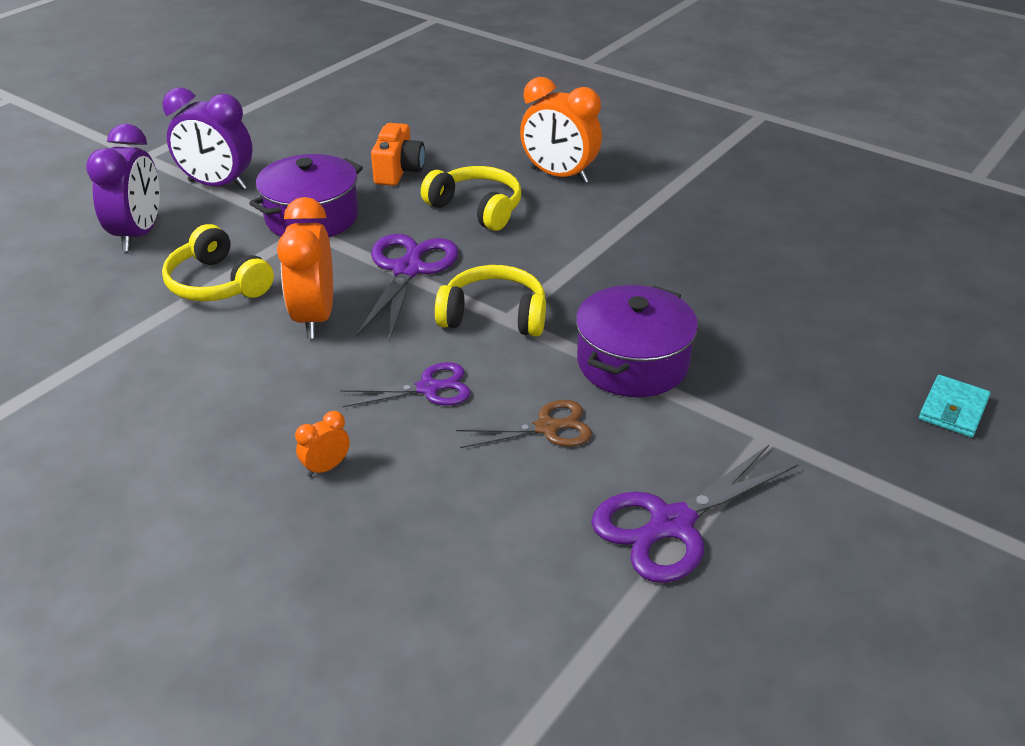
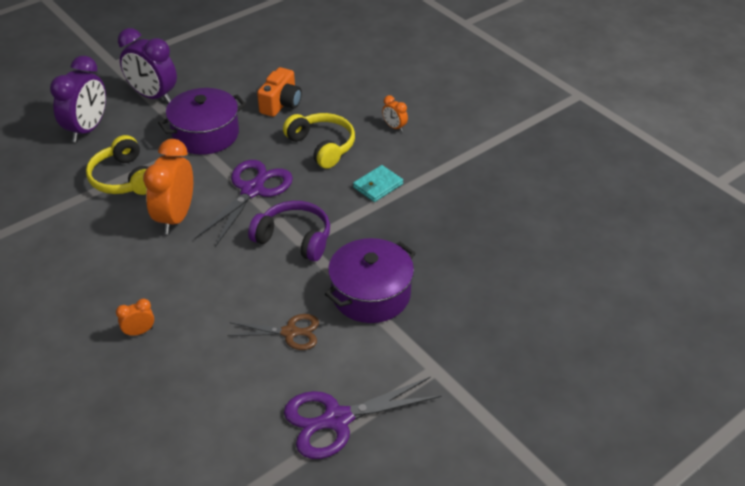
camera: 15 degrees right, 5 degrees up
purple scissors [340,362,471,407] -> none
yellow headphones [435,265,546,336] -> purple headphones [248,201,330,262]
orange clock [520,77,602,183] -> orange clock [382,95,408,132], size x0.46
turquoise wallet [919,375,991,437] -> turquoise wallet moved to [353,165,403,202]

